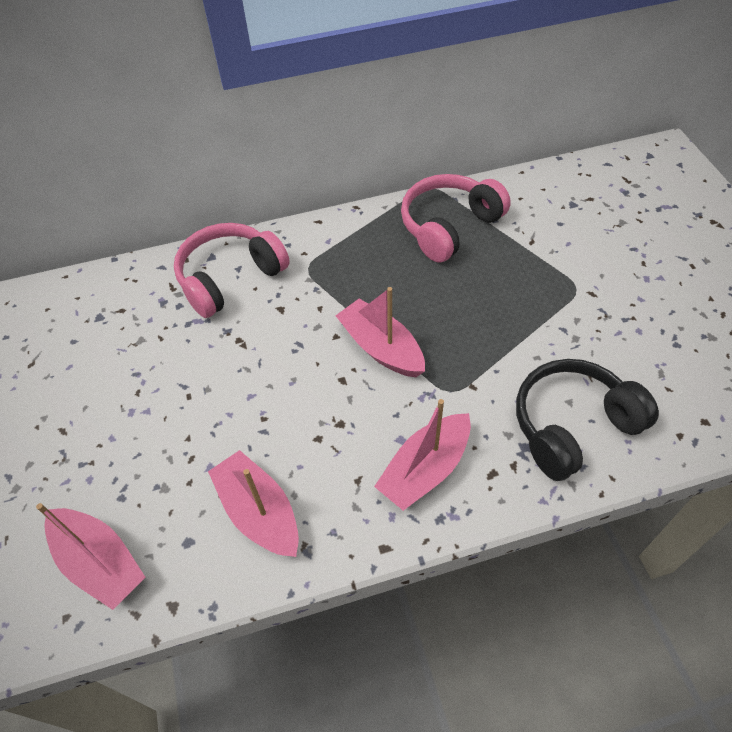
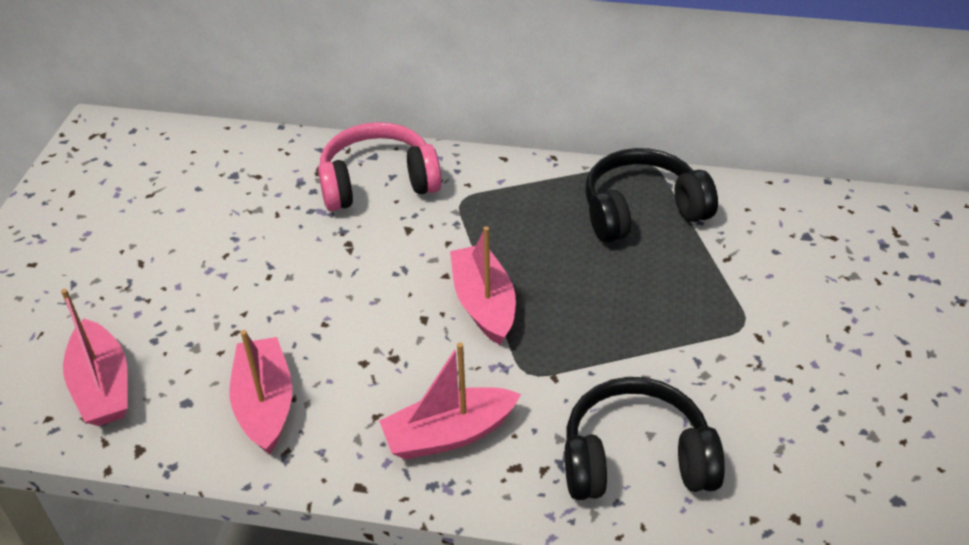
camera: 25 degrees right, 10 degrees down
pink headphones [401,174,511,262] -> black headphones [585,148,718,243]

